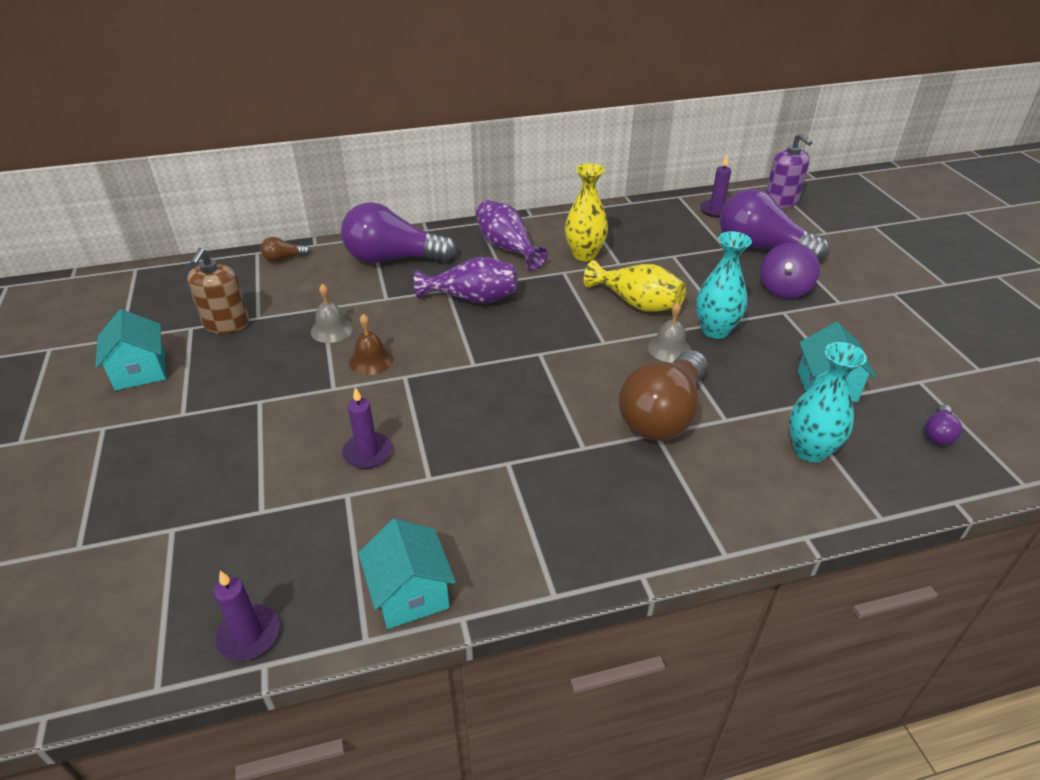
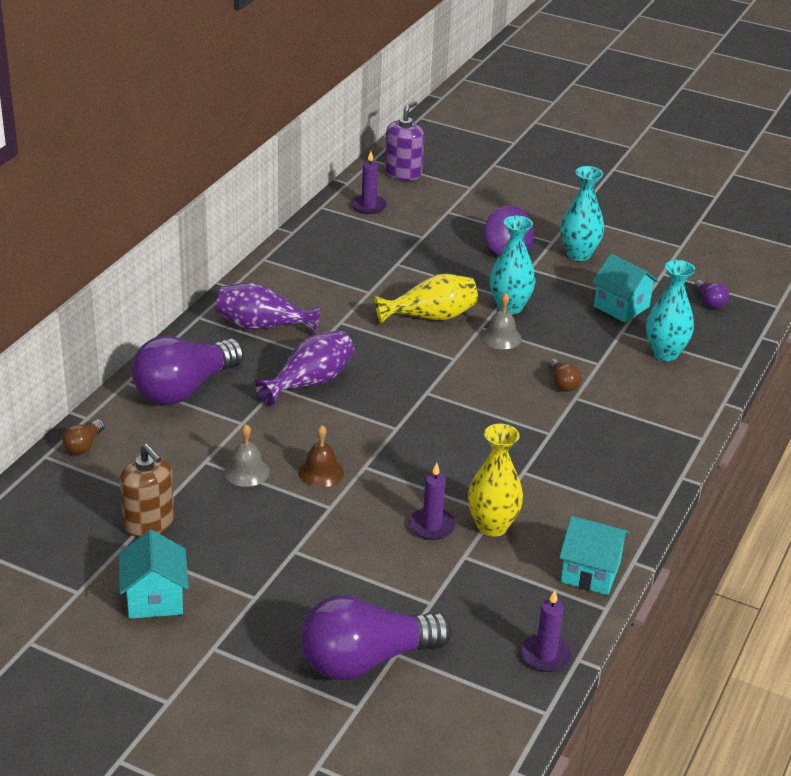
camera: 50 degrees left, 5 degrees down
turquoise house [95,309,166,390] -> turquoise house turned 60 degrees clockwise [119,530,188,619]
yellow vase [565,163,608,261] -> yellow vase moved to [468,424,523,537]
brown light bulb [618,350,708,441] -> brown light bulb [549,358,582,392], size x0.42
purple light bulb [719,189,830,261] -> purple light bulb moved to [300,595,452,680]
purple soap dispenser [766,133,812,208] -> purple soap dispenser turned 75 degrees counterclockwise [385,101,424,181]
none -> turquoise vase [561,166,604,261]

